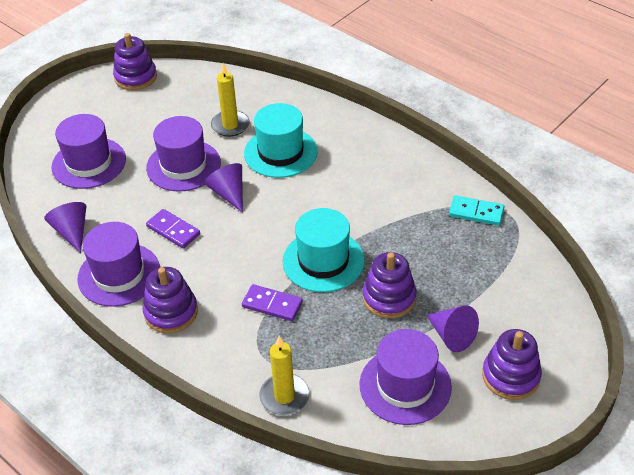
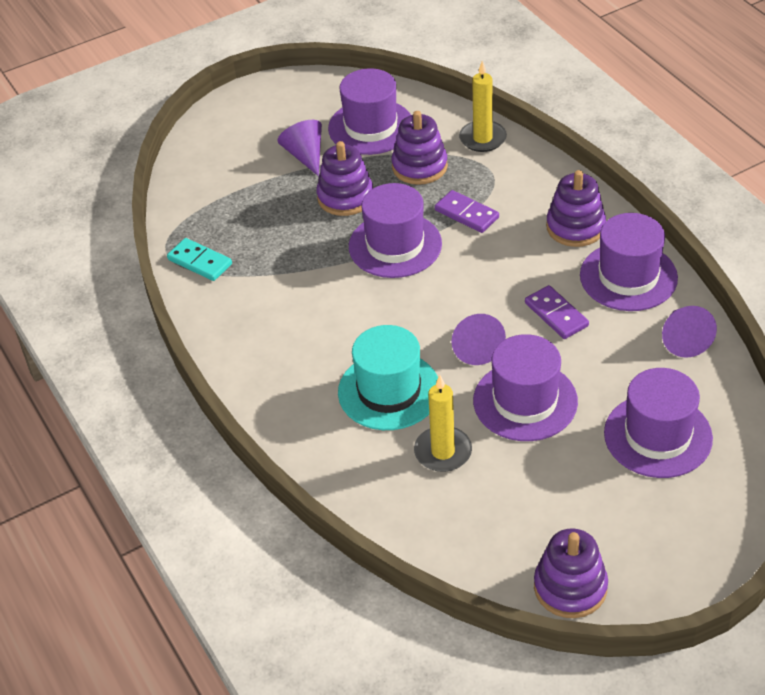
camera: 160 degrees left, 0 degrees up
turquoise hat [283,208,365,292] -> purple hat [349,183,442,278]
purple stacking toy [482,329,542,400] -> purple stacking toy moved to [391,111,448,185]

